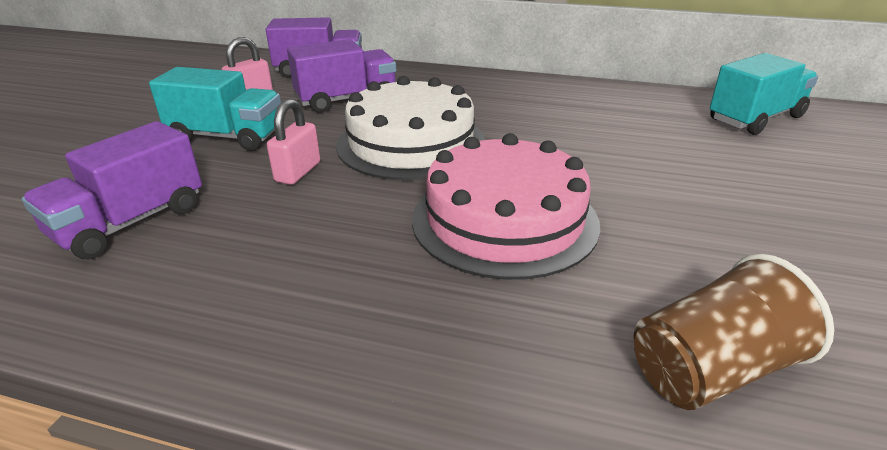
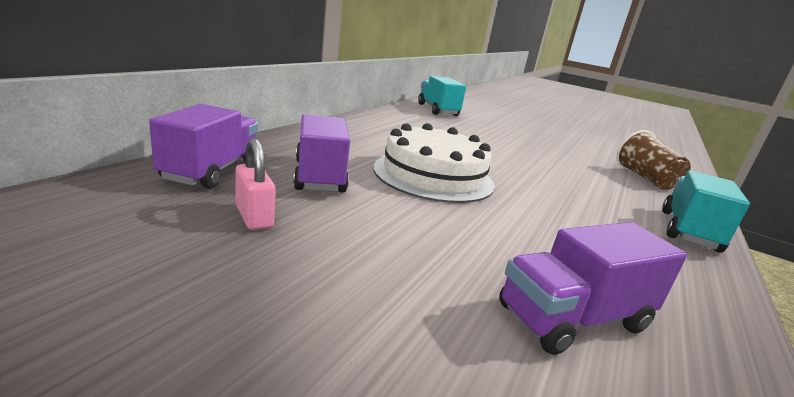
camera: 80 degrees left, 10 degrees down
purple truck [22,121,202,259] -> purple truck turned 105 degrees clockwise [499,222,687,355]
turquoise truck [149,67,281,151] -> turquoise truck moved to [662,170,750,252]
pink padlock [267,98,320,185] -> none
pink cake [412,133,600,280] -> none

